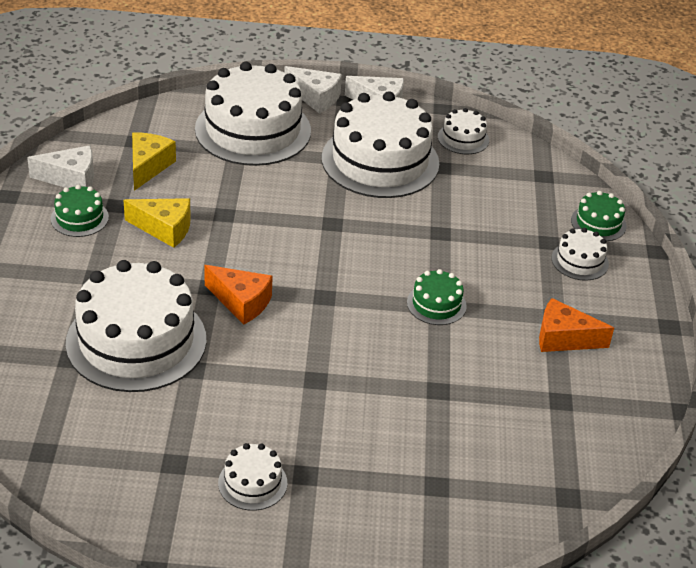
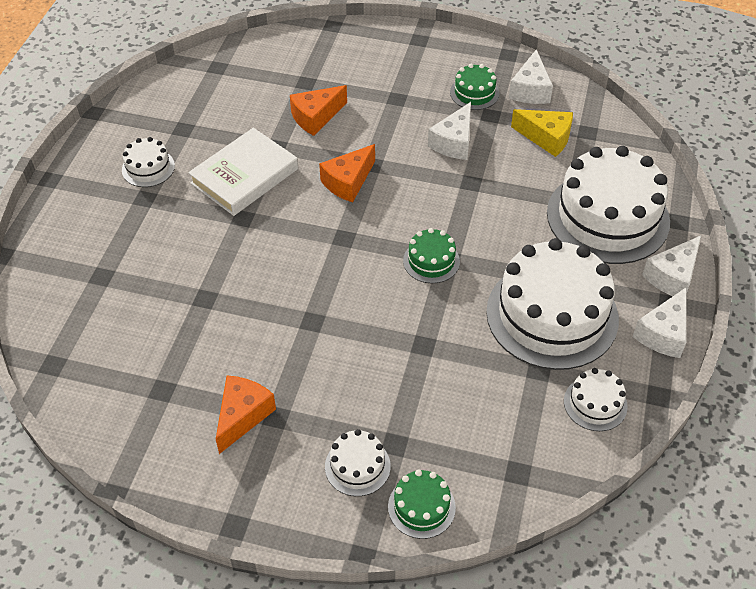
camera: 105 degrees right, 10 degrees up
white cake [66,260,206,392] -> orange cheese [290,85,347,136]
yellow cheese [124,198,191,248] -> white cheese [428,102,471,160]
green cake [407,269,467,325] -> green cake moved to [403,228,460,283]
none -> white book [188,128,298,216]

